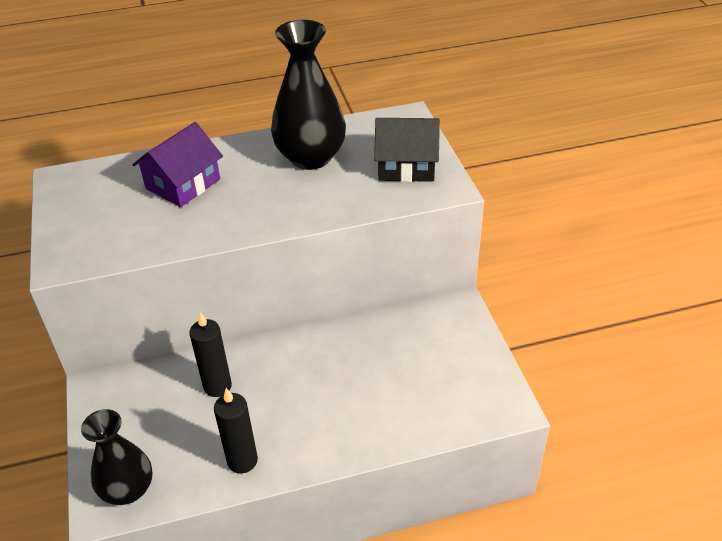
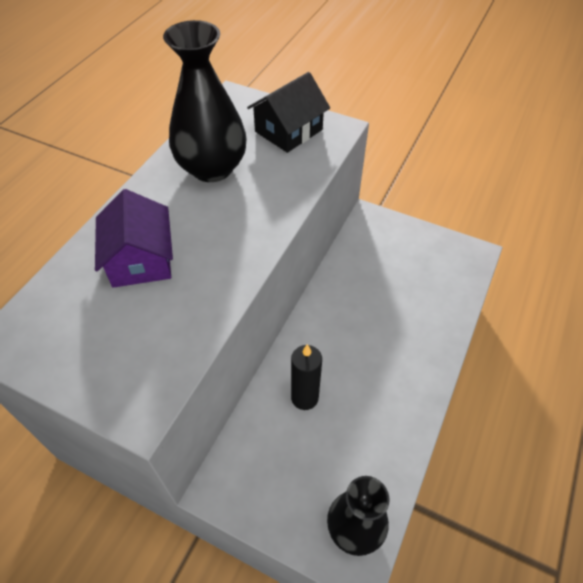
camera: 50 degrees left, 10 degrees up
black candle [214,388,258,474] -> none

